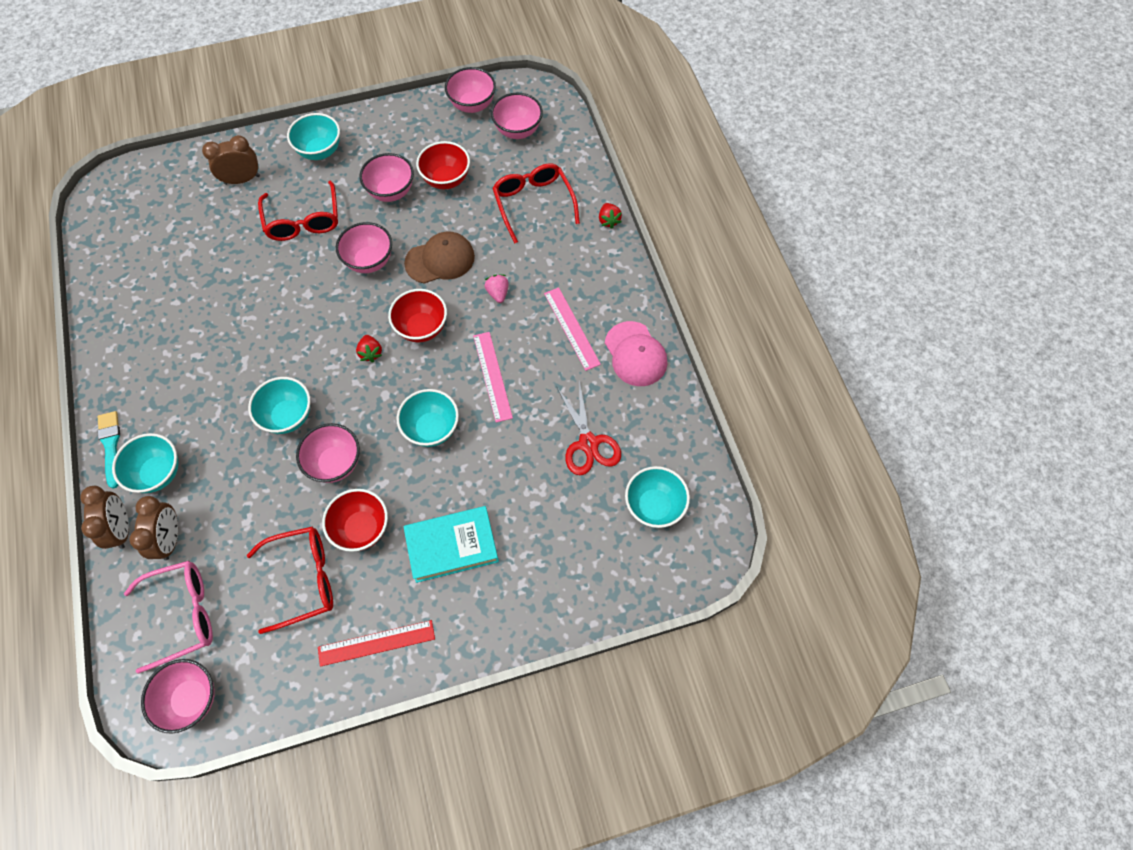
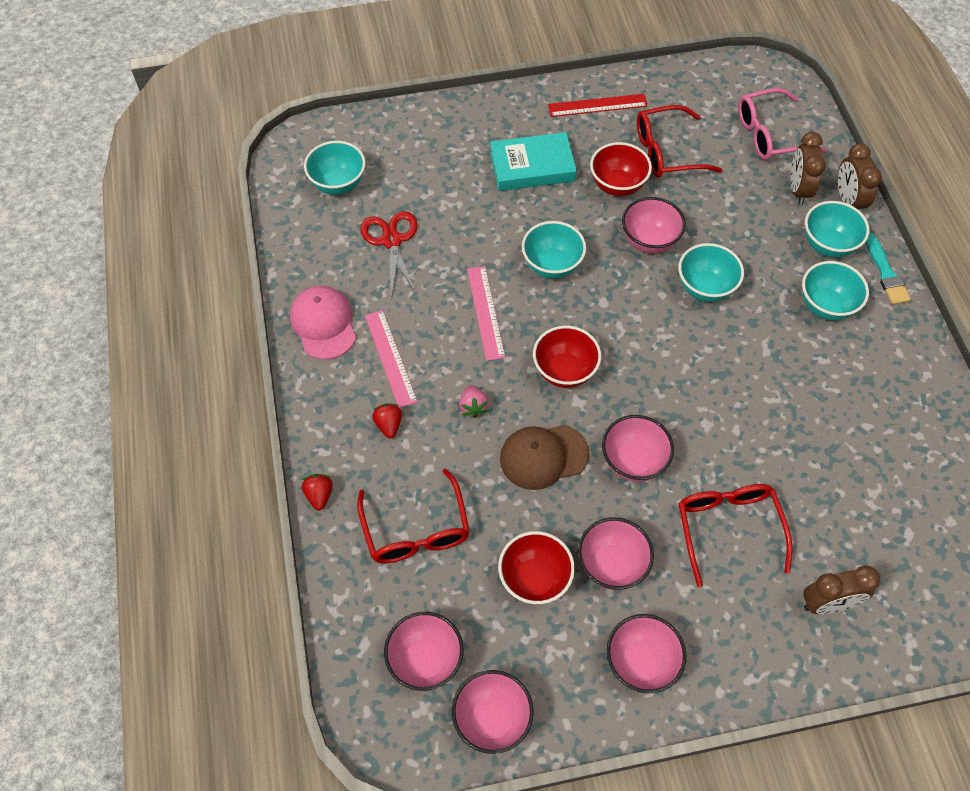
camera: 175 degrees left, 5 degrees down
pink bowl [141,659,215,733] -> pink bowl moved to [606,614,687,693]
turquoise bowl [287,113,340,160] -> turquoise bowl moved to [802,261,869,320]
red strawberry [356,335,382,362] -> red strawberry moved to [372,404,402,438]

